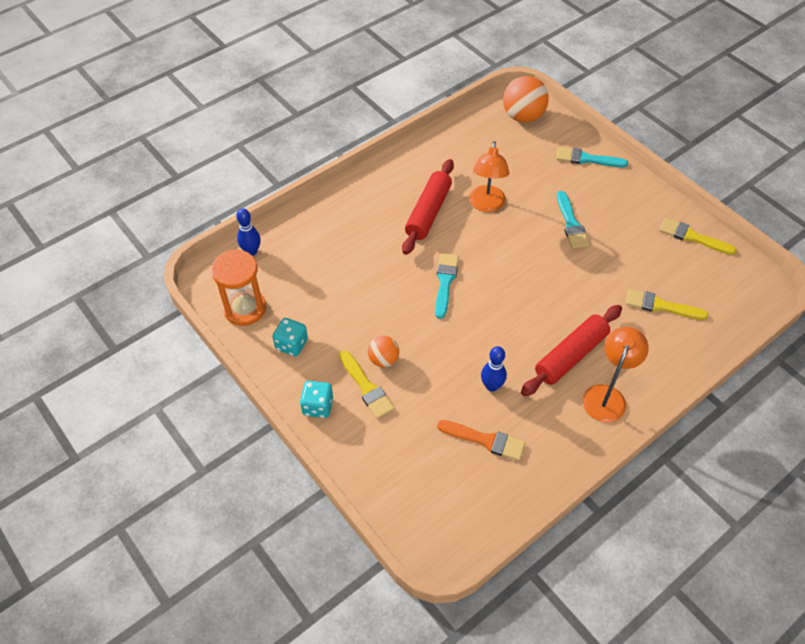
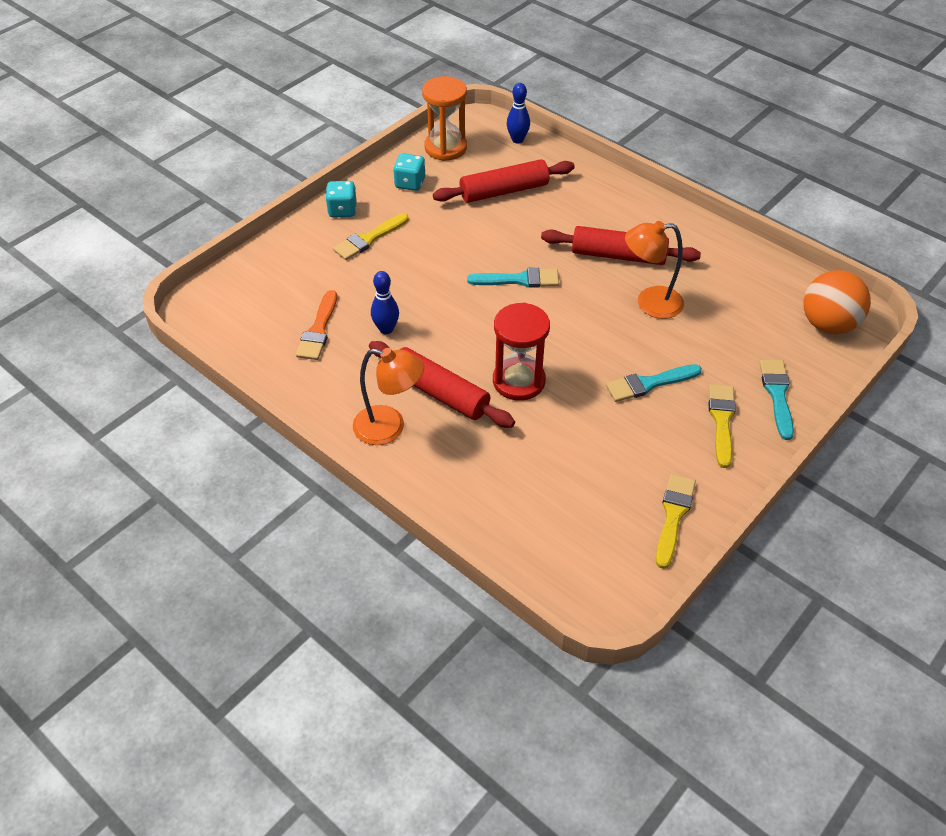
camera: 80 degrees right, 5 degrees down
orange ball [368,336,399,367] -> none
yellow brush [625,289,708,320] -> yellow brush moved to [709,384,736,468]
none -> red rolling pin [433,159,575,203]
none -> red hourglass [493,303,550,401]

